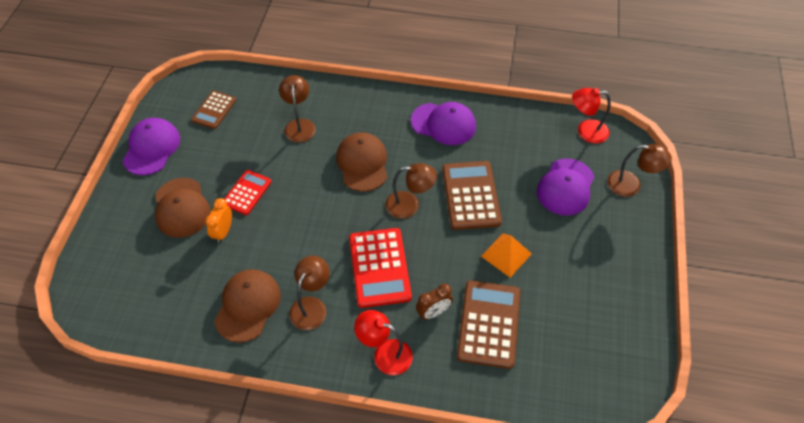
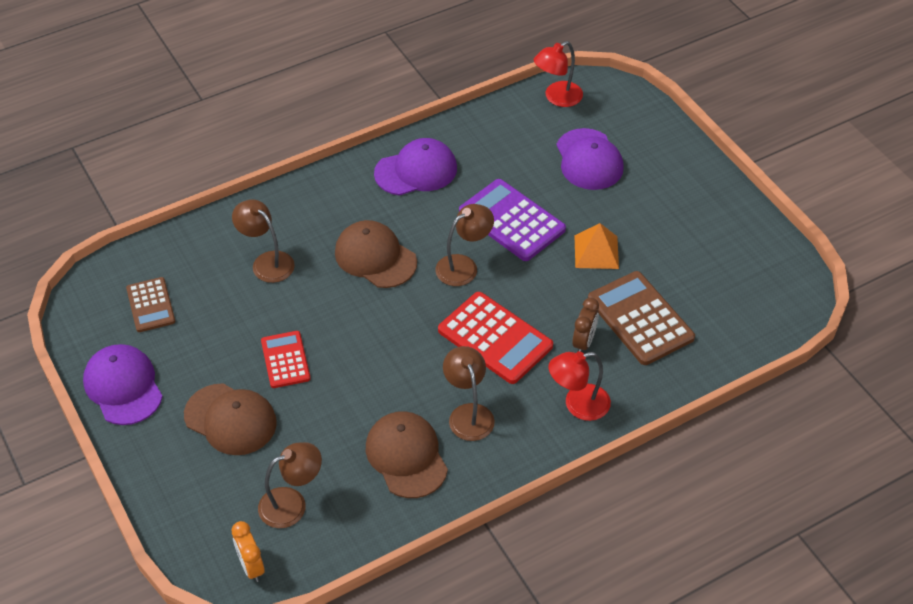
camera: 40 degrees left, 5 degrees down
orange clock [205,198,232,243] -> orange clock moved to [231,521,265,582]
brown calculator [442,161,502,230] -> purple calculator [459,179,566,261]
brown lamp [607,144,672,197] -> brown lamp moved to [258,442,322,528]

